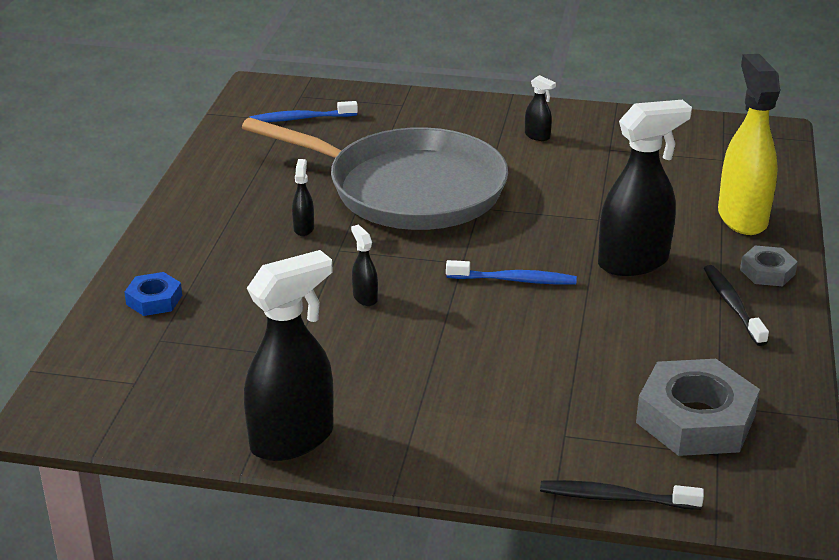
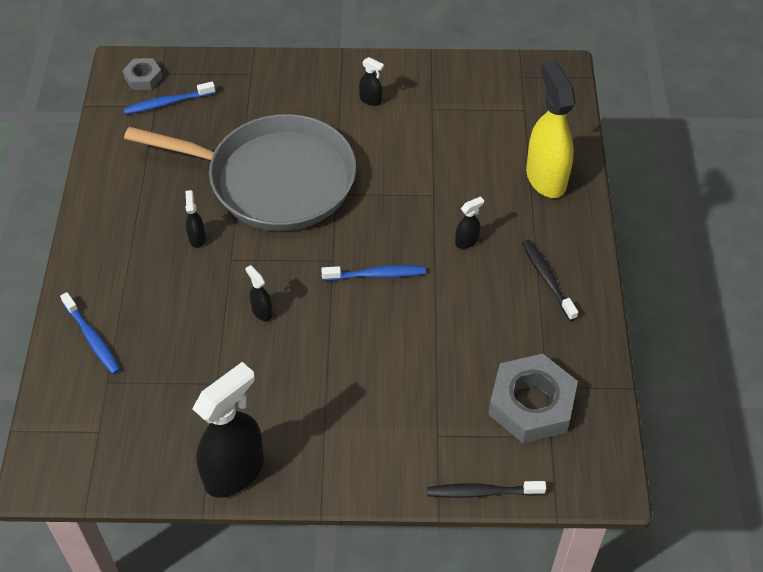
camera: 10 degrees left, 20 degrees up
blue nut [124,272,182,316] -> blue toothbrush [60,292,121,374]
black spray bottle [598,100,692,276] -> black spray bottle [455,196,484,249], size x0.43
grey nut [740,246,798,286] -> grey nut moved to [122,58,163,90]

